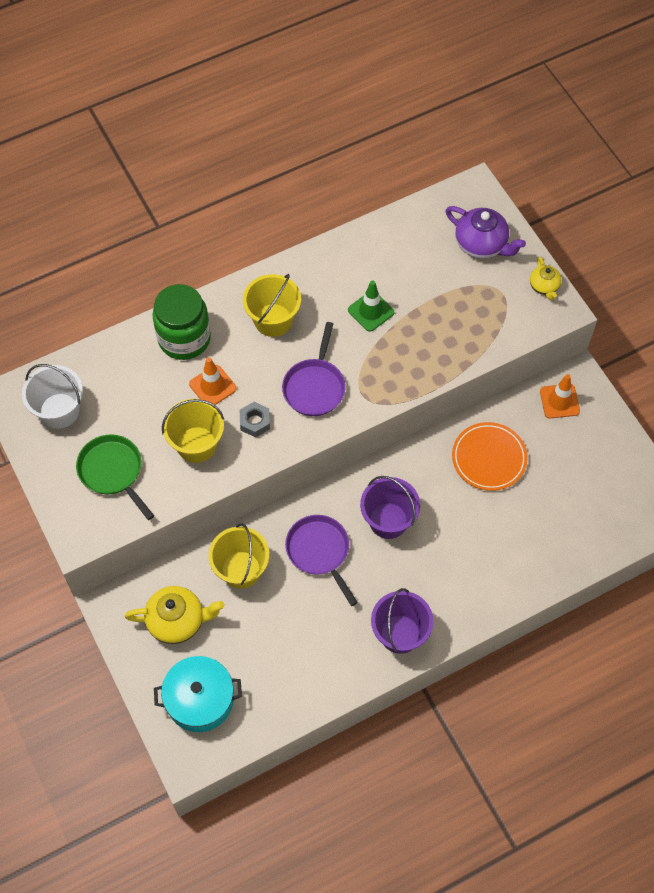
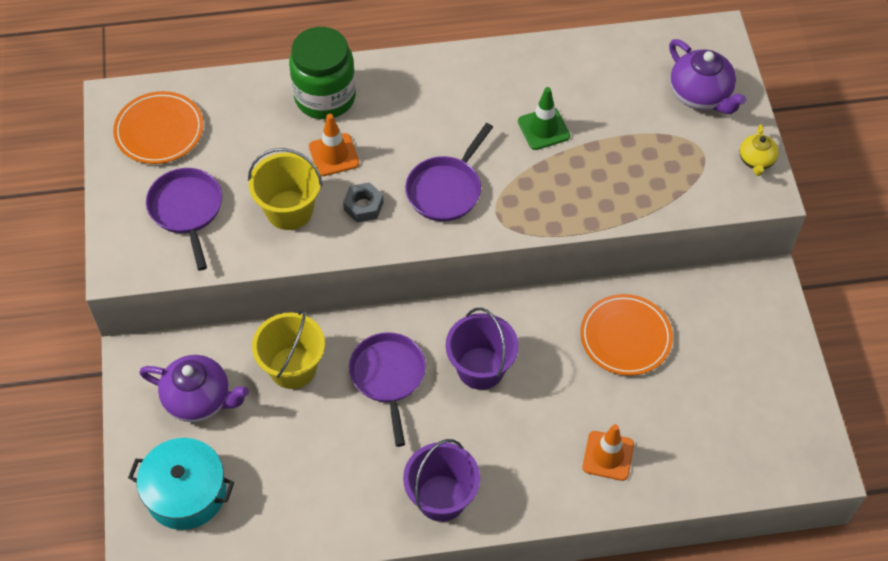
camera: 20 degrees right, 5 degrees down
white bucket [22,364,83,429] -> orange plate [113,91,204,164]
green pan [76,434,154,520] -> purple pan [146,168,222,271]
yellow teapot [125,586,224,644] -> purple teapot [139,355,249,422]
yellow bucket [243,274,301,337] -> none
orange traffic cone [540,374,580,419] -> orange traffic cone moved to [582,424,634,481]

